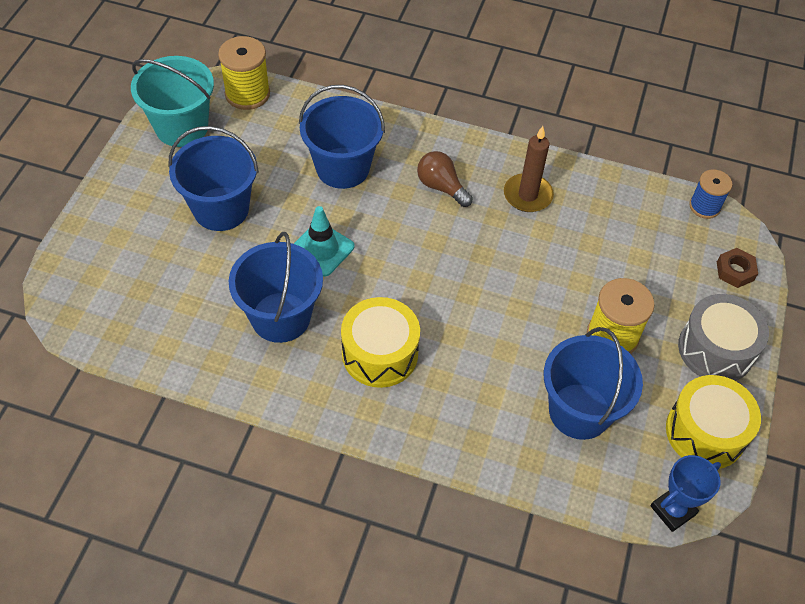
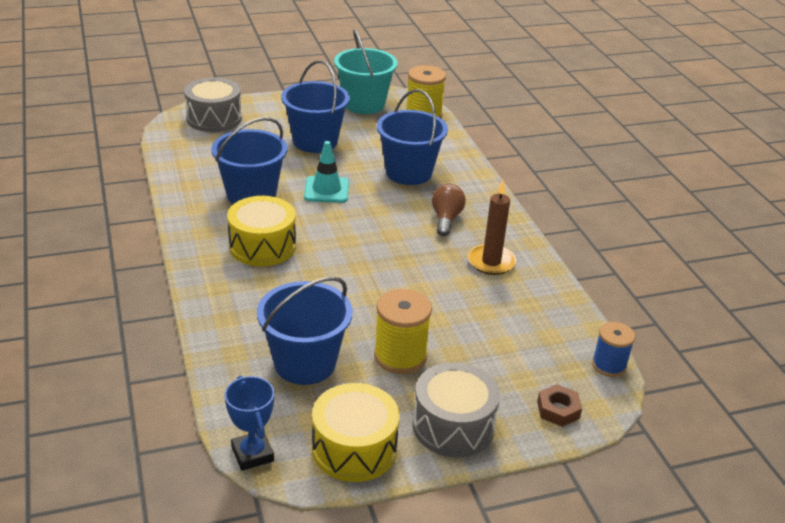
camera: 55 degrees right, 20 degrees down
blue trophy [650,455,721,532] -> blue trophy turned 45 degrees clockwise [224,376,274,471]
none -> grey drum [184,77,242,132]

